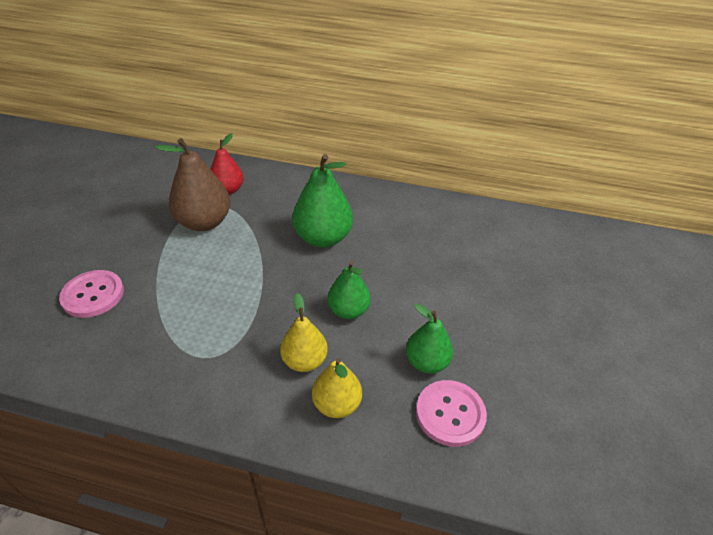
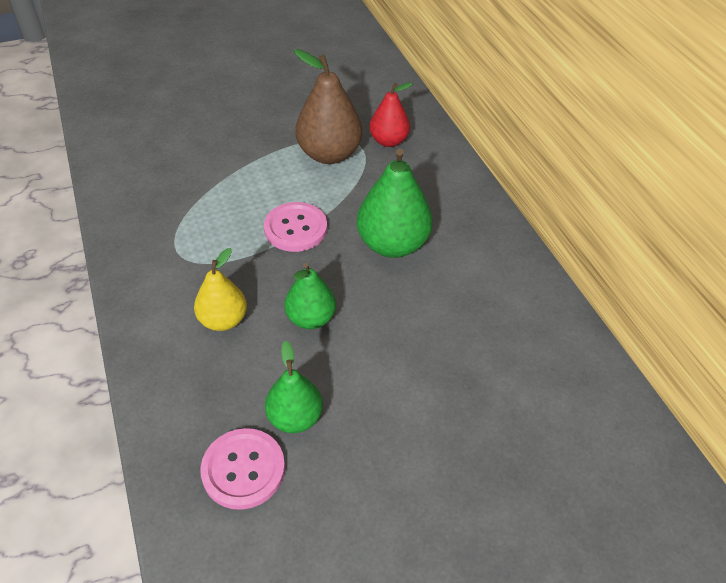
camera: 55 degrees right, 5 degrees up
pink button [59,270,124,318] -> pink button moved to [264,202,327,252]
yellow pear [312,358,362,418] -> none

